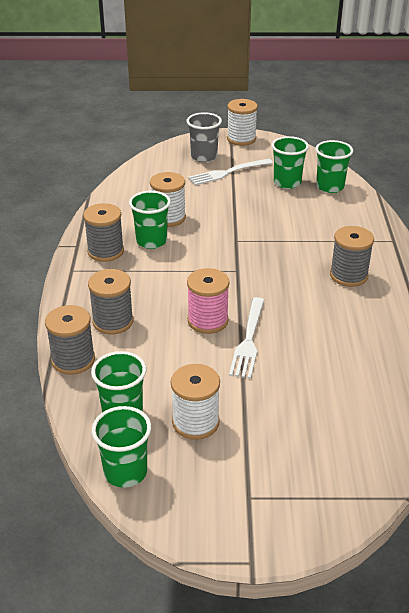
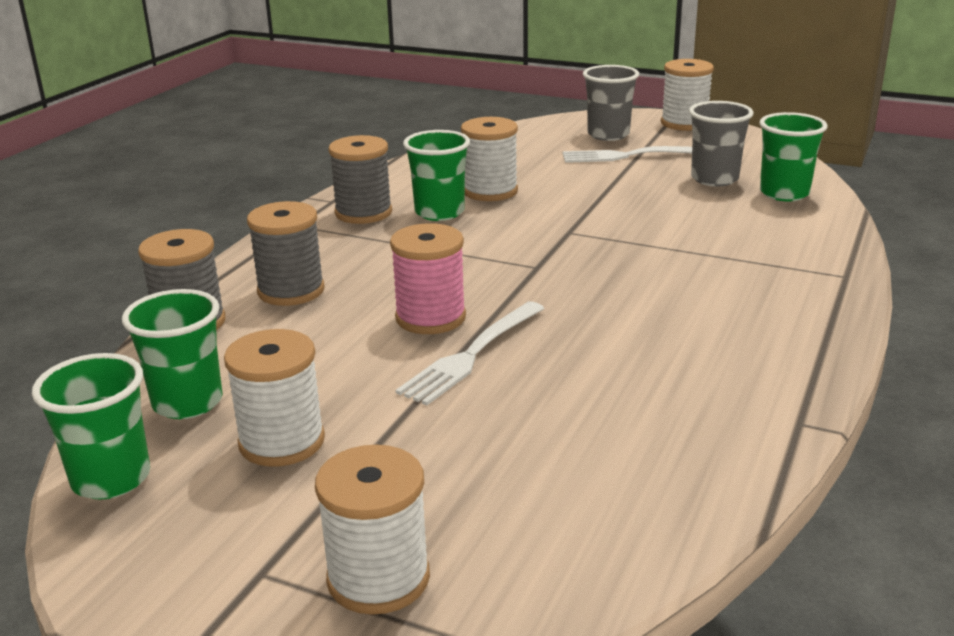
camera: 25 degrees right, 10 degrees down
green cup [271,136,309,189] -> grey cup [689,101,754,186]
grey spool [330,226,374,287] -> none
none -> white spool [315,445,430,615]

